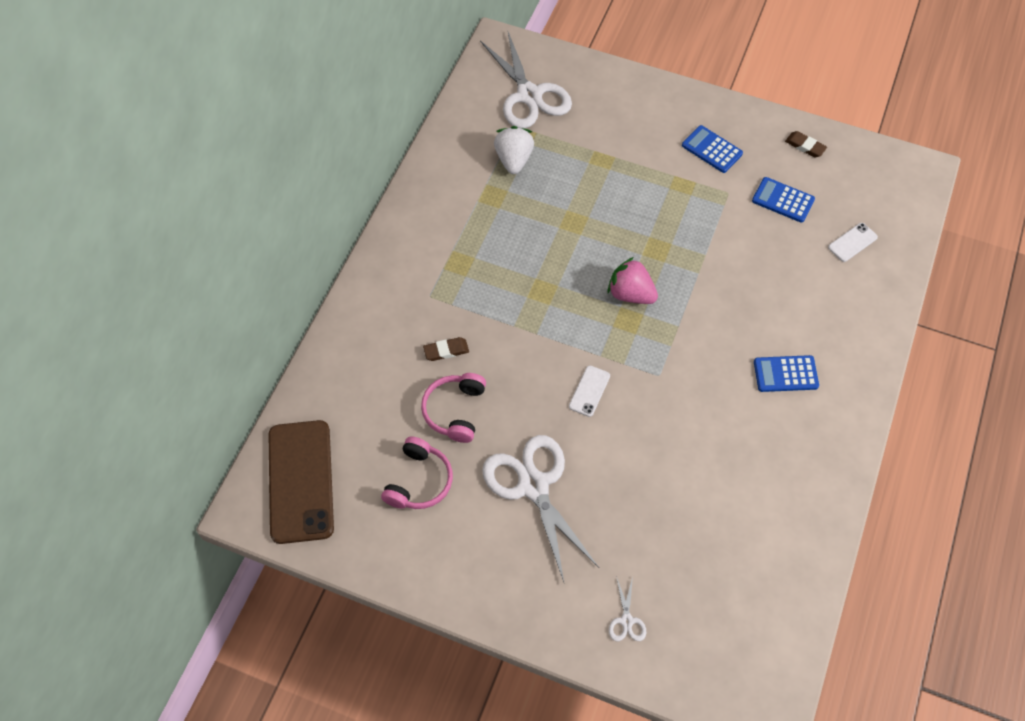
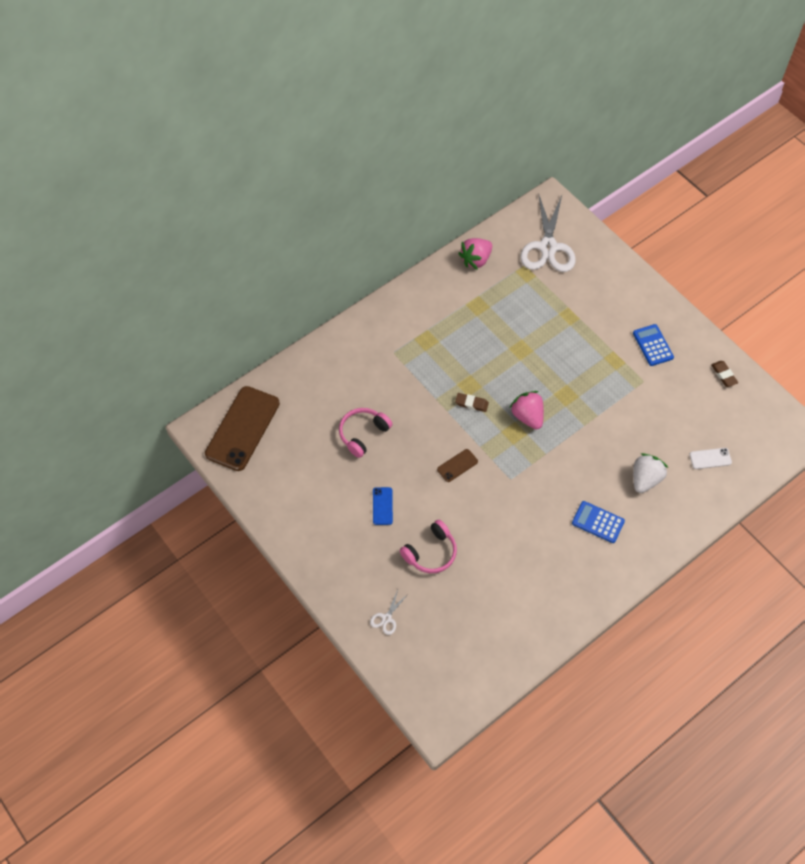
camera: 30 degrees right, 0 degrees up
pink headphones [381,436,453,509] -> pink headphones moved to [400,520,457,573]
brown eraser [423,337,469,361] -> brown eraser moved to [455,393,489,412]
white scissors [482,435,599,582] -> blue phone [373,487,393,525]
white strawberry [494,126,534,174] -> white strawberry moved to [633,453,668,493]
white phone [569,366,610,417] -> brown phone [437,449,478,482]
blue calculator [752,177,815,223] -> none
none -> pink strawberry [458,238,492,270]

